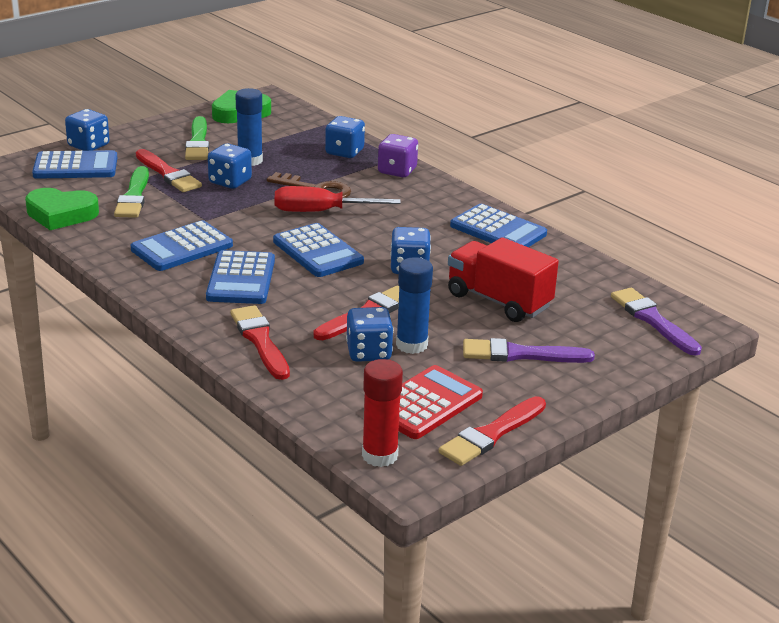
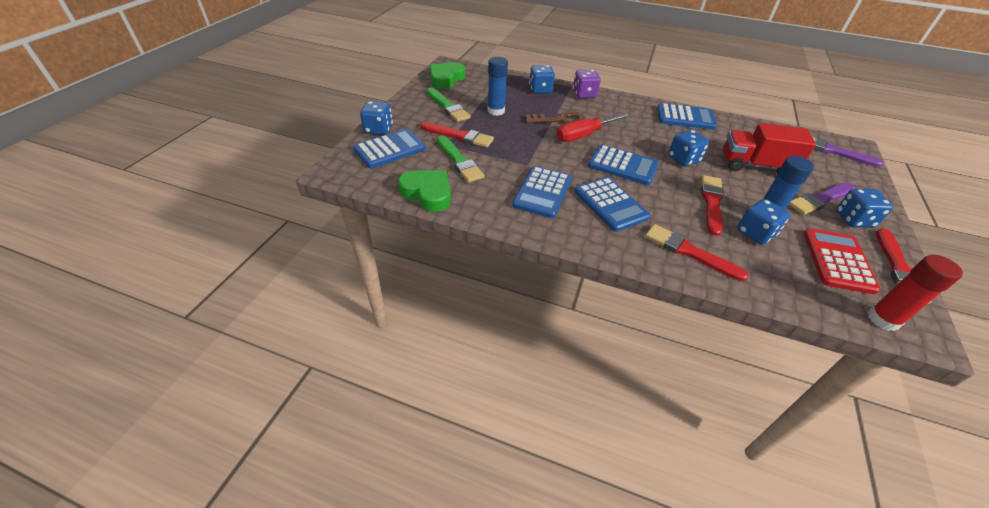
camera: 30 degrees left, 15 degrees up
green heart [25,188,99,230] -> green heart turned 120 degrees counterclockwise [398,170,451,212]
blue dice [208,143,252,189] -> blue dice moved to [836,189,893,228]

